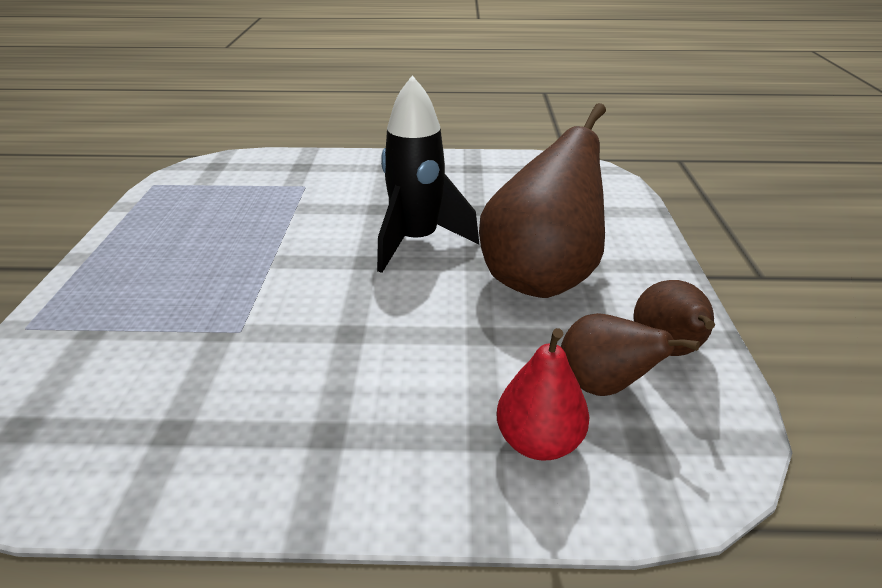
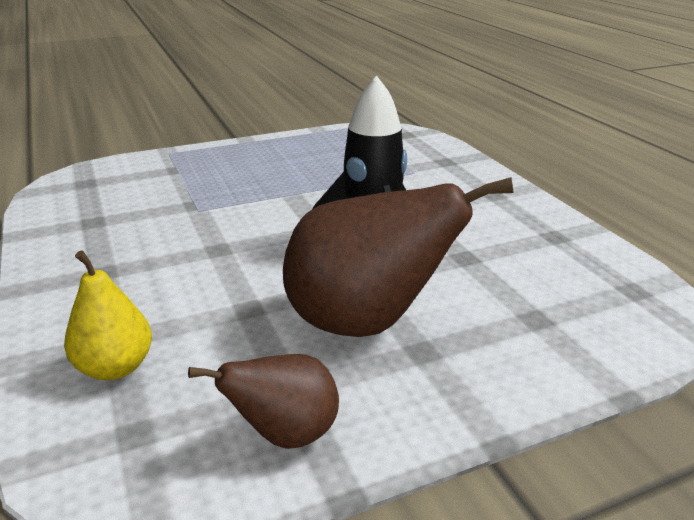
camera: 65 degrees right, 5 degrees down
red pear [497,328,589,461] -> yellow pear [64,250,152,380]
brown pear [561,313,700,396] -> none

